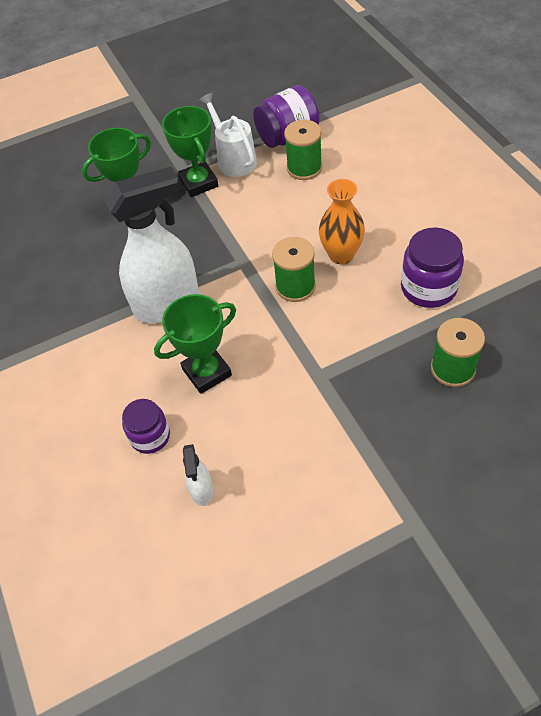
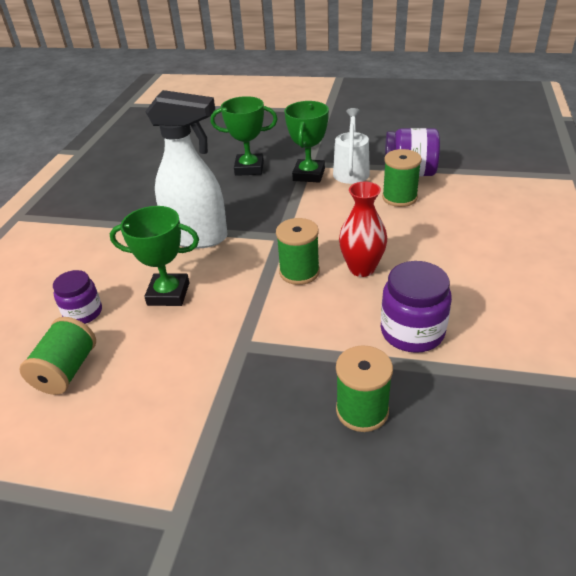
camera: 35 degrees right, 15 degrees down
white spray bottle [183,444,213,506] -> green spool [19,317,96,395]
orange vase [319,179,365,264] -> red vase [339,181,387,277]

